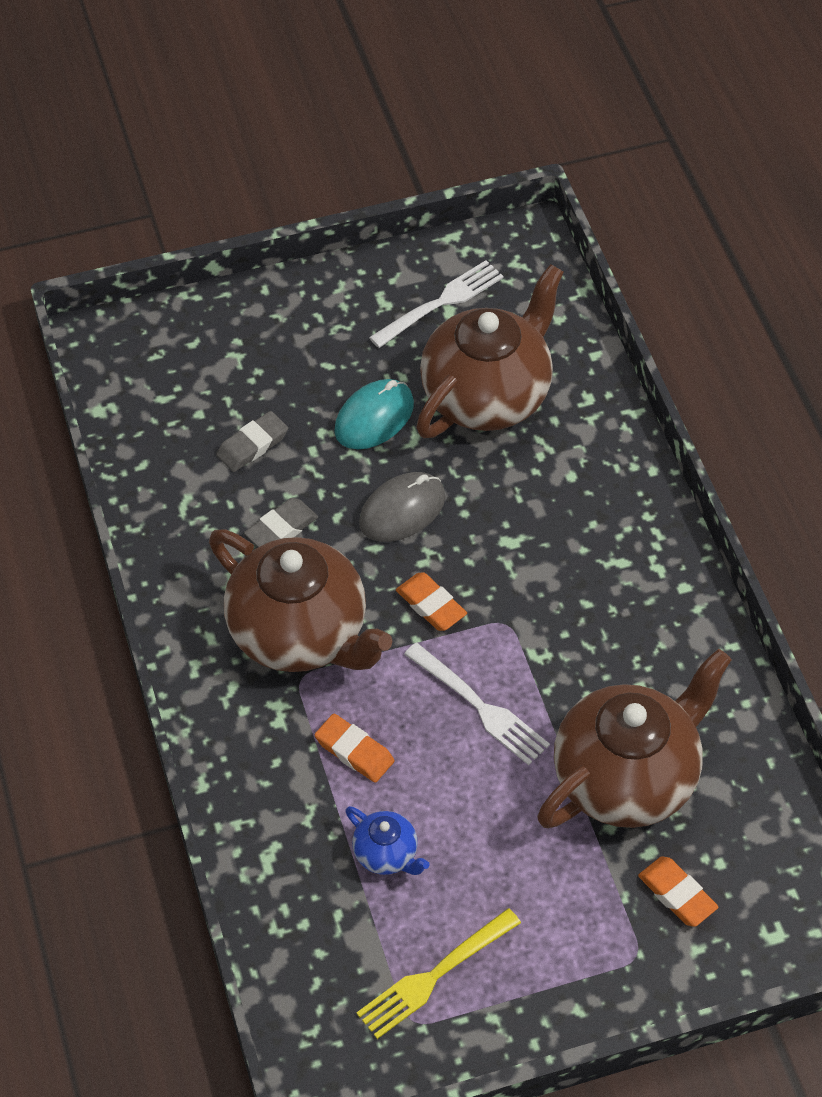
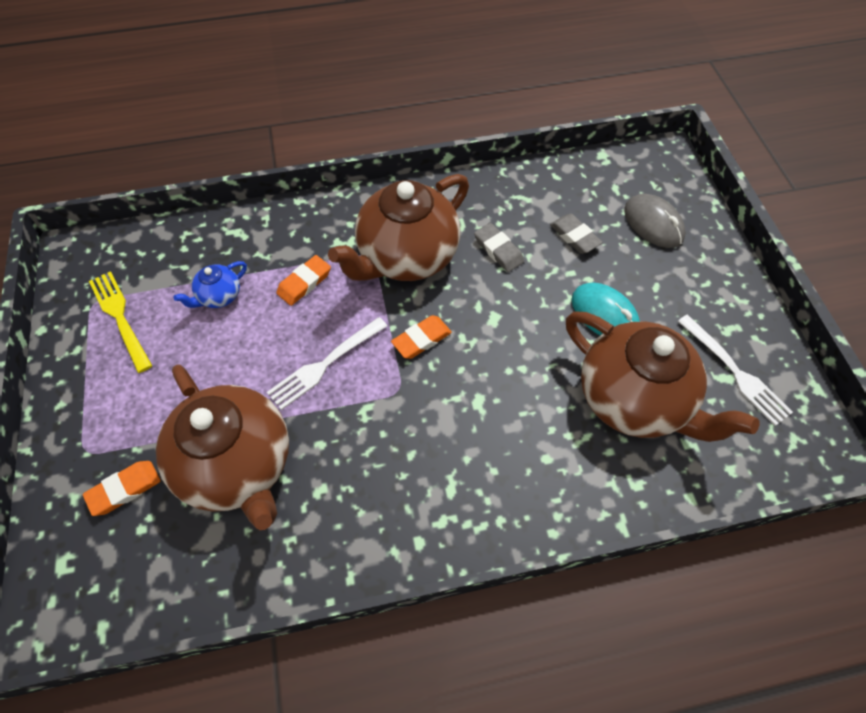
camera: 95 degrees right, 5 degrees up
grey mouse [359,472,445,542] -> grey mouse moved to [624,194,686,248]

